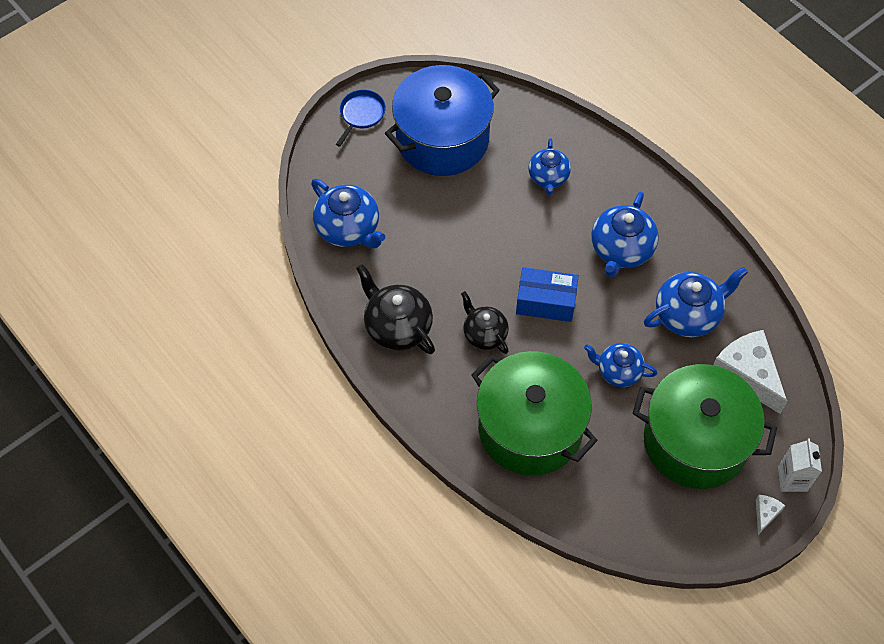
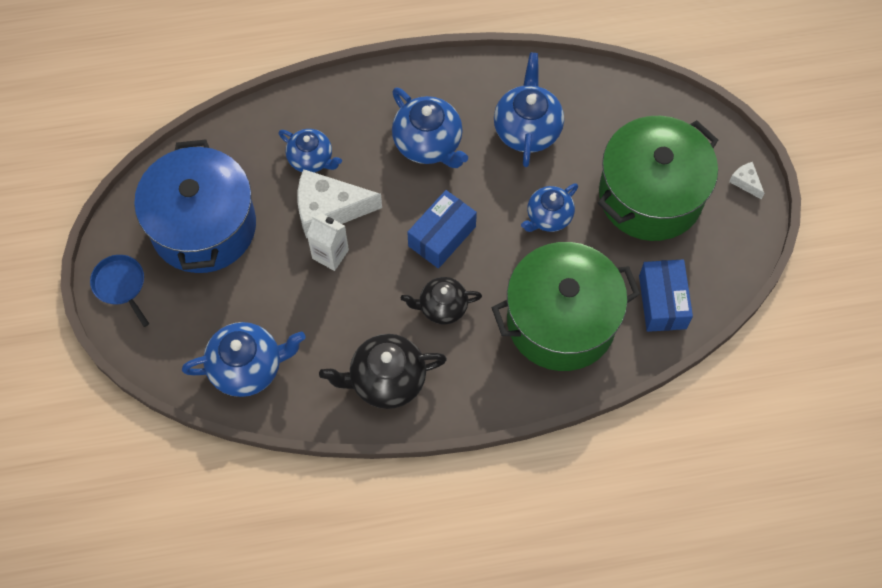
camera: 60 degrees left, 5 degrees up
white cheese [713,330,787,414] -> white cheese moved to [297,169,382,238]
white carton [778,438,822,492] -> white carton moved to [307,213,349,271]
none -> blue box [639,259,693,332]

